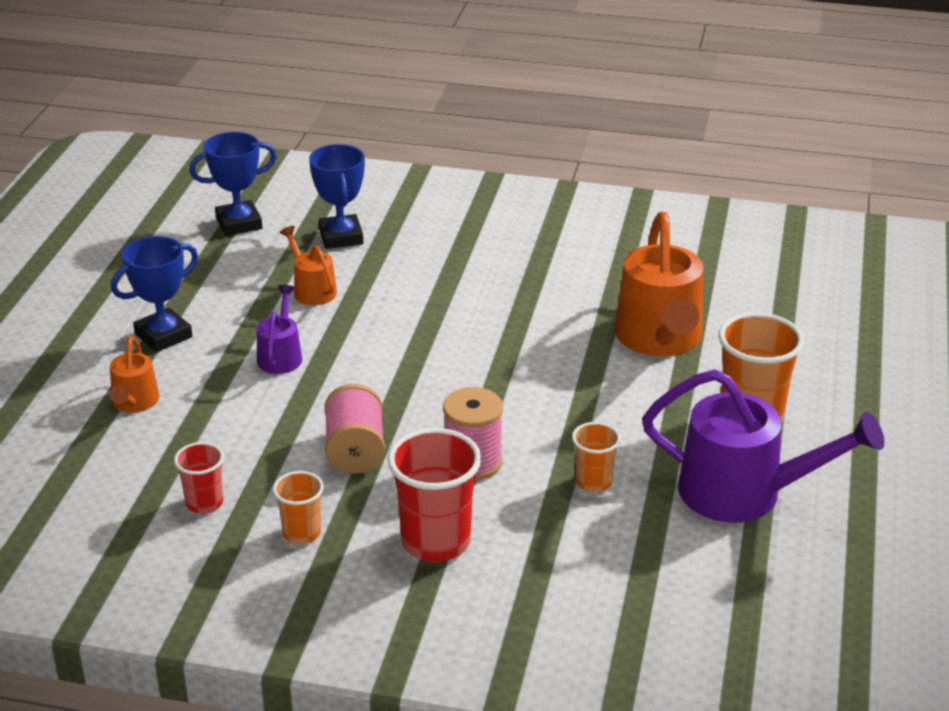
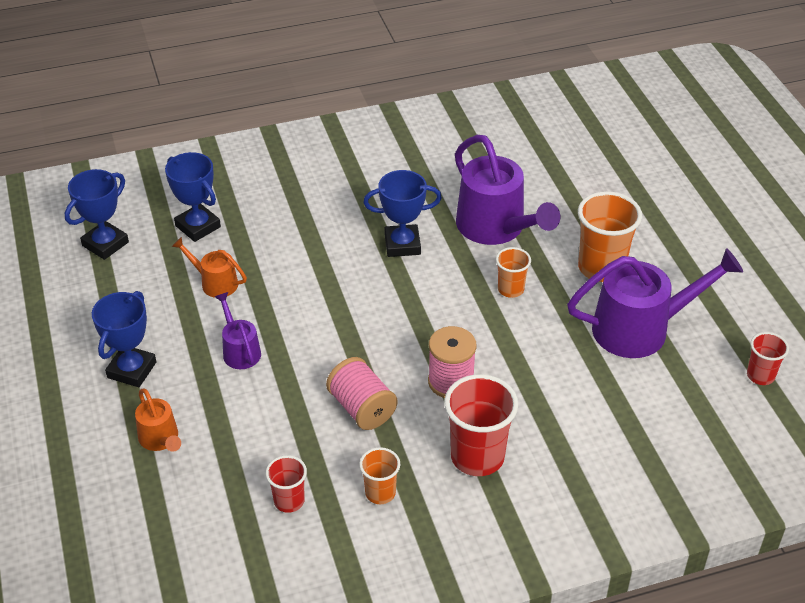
camera: 30 degrees left, 10 degrees up
orange cup [572,422,621,492] -> orange cup moved to [496,247,531,298]
orange watering can [615,212,703,356] -> purple watering can [455,135,560,245]
none -> blue trophy [363,170,442,257]
none -> red cup [747,332,789,385]

